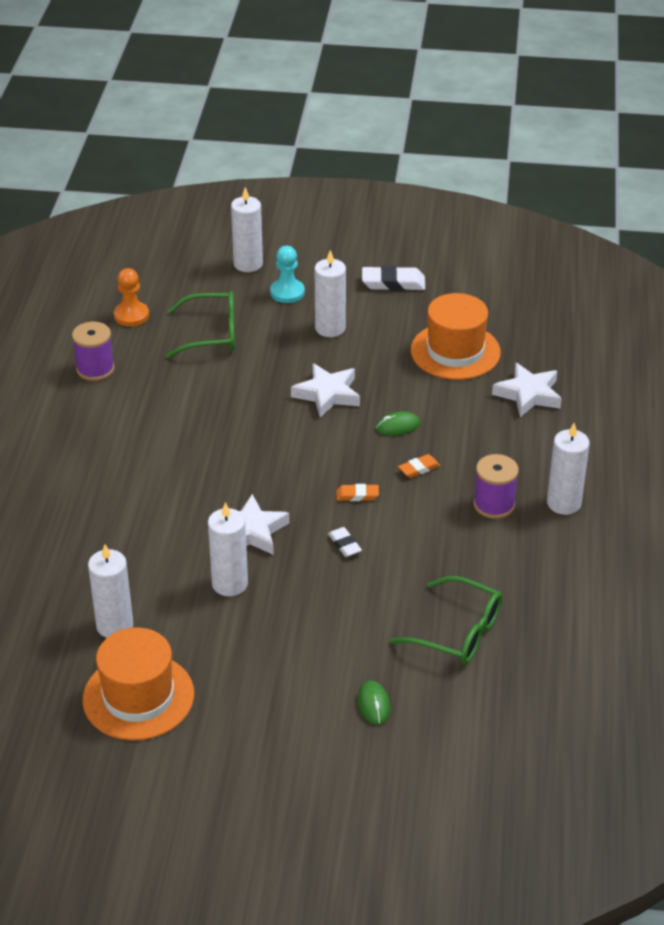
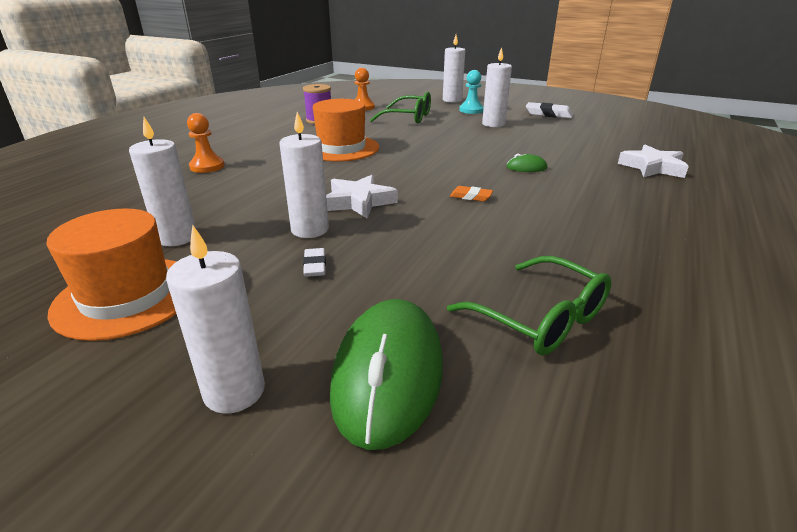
camera: 20 degrees right, 10 degrees down
white star [291,363,360,418] -> none
white eraser [328,527,362,557] -> white eraser moved to [303,248,326,277]
green mouse [358,680,390,725] -> green mouse [330,299,443,450], size x2.31
orange eraser [398,454,440,478] -> none
orange hat [411,293,501,380] -> orange hat moved to [313,99,379,162]
purple spool [473,454,519,519] -> none
white candle [547,423,590,515] -> white candle moved to [166,225,265,414]
none -> orange pawn [187,113,224,173]

